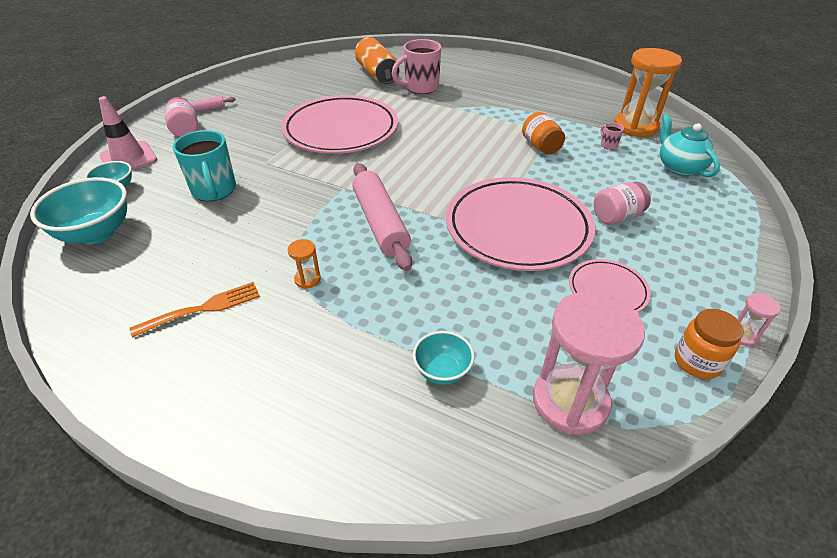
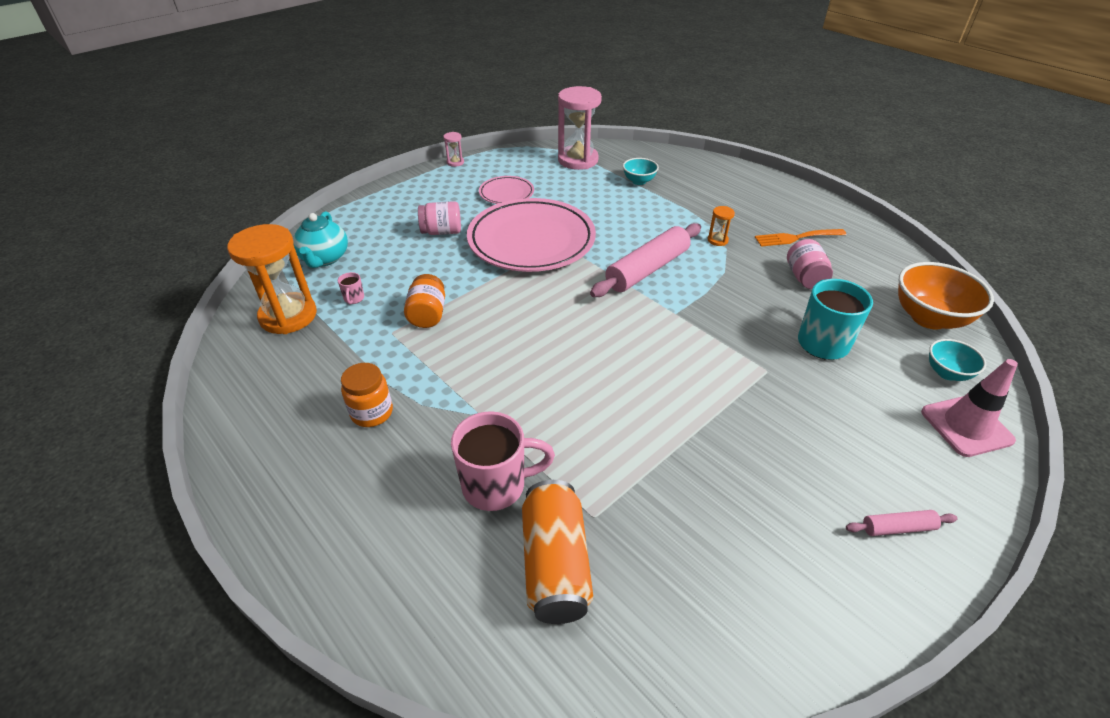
camera: 160 degrees left, 0 degrees up
turquoise bowl [30,177,127,244] -> orange bowl [898,262,994,329]
pink jar [164,97,198,137] -> pink jar moved to [787,239,833,289]
pink plate [281,95,398,154] -> none
pink rolling pin [352,163,412,271] -> pink rolling pin turned 45 degrees clockwise [590,223,701,297]
orange jar [675,309,744,379] -> orange jar moved to [341,363,393,427]

